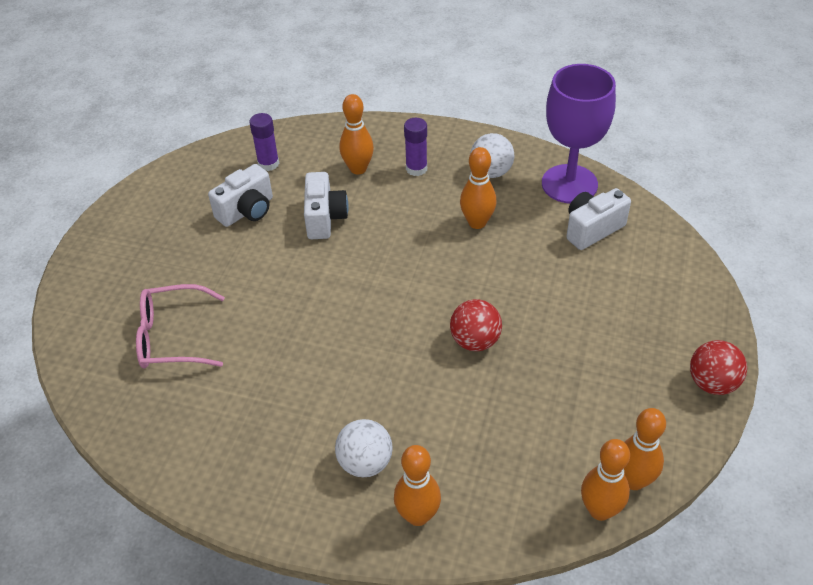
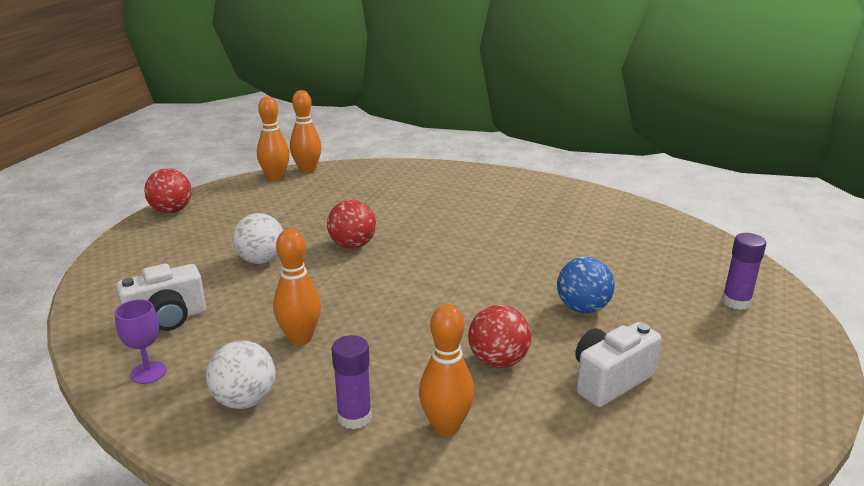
camera: 175 degrees left, 20 degrees down
pink glasses [136,284,225,369] -> none
purple glue stick [249,113,279,171] -> purple glue stick moved to [722,233,766,310]
white camera [304,172,349,239] -> red ball [468,305,531,368]
white ball [335,419,393,478] -> white ball moved to [233,213,283,264]
orange bowling pin [394,445,441,526] -> none
purple goblet [542,64,616,204] -> purple goblet [115,299,167,384], size x0.43
none -> blue ball [557,257,615,313]

